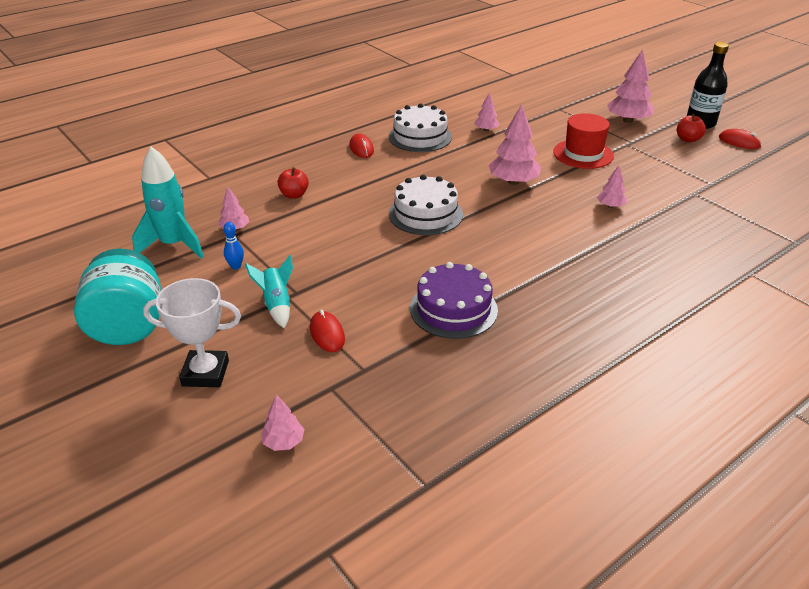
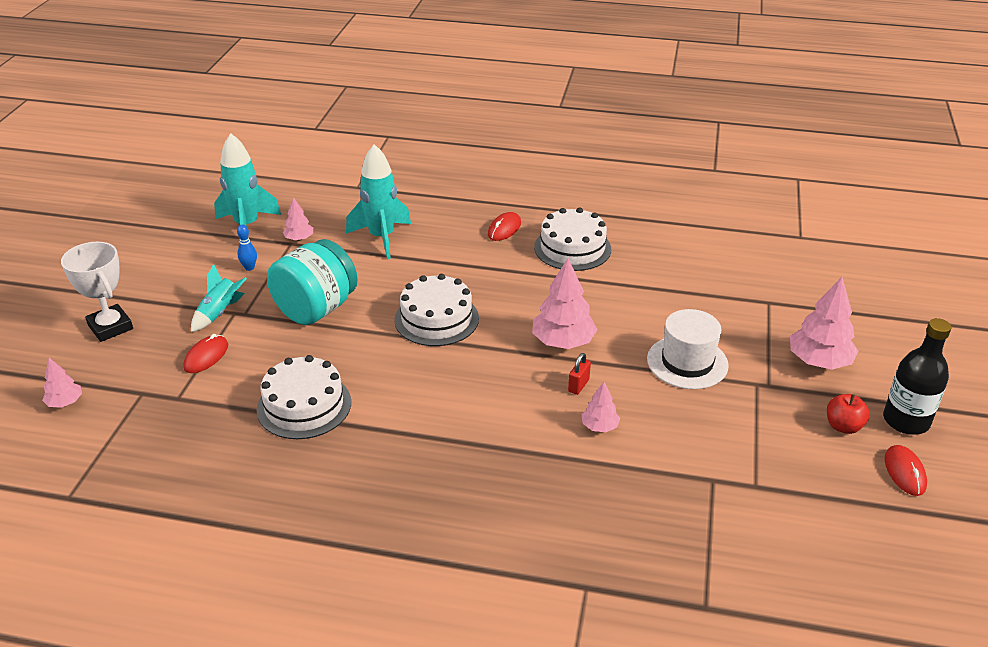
camera: 50 degrees right, 0 degrees up
turquoise jar [74,249,161,345] -> turquoise jar moved to [267,239,358,325]
red apple [277,167,309,199] -> turquoise rocket [346,144,411,259]
purple cake [410,262,498,339] -> white cake [257,355,351,439]
pink tree [475,93,500,131] -> none
red hat [553,113,614,169] -> white hat [647,309,729,389]
none -> red padlock [568,353,591,395]

